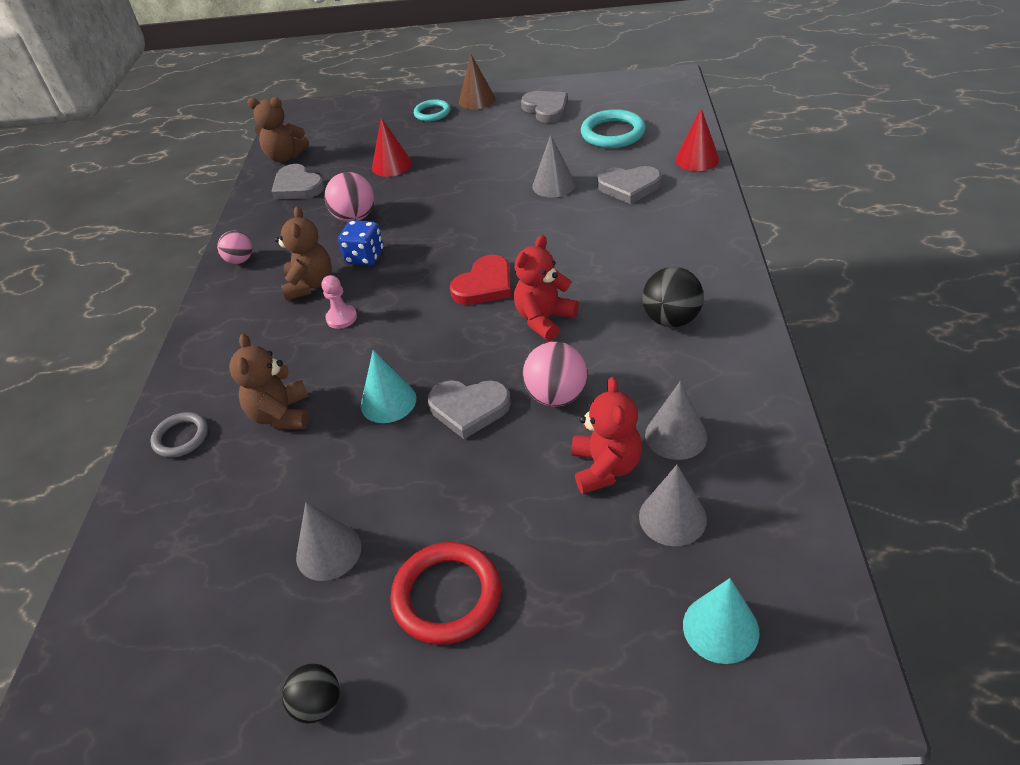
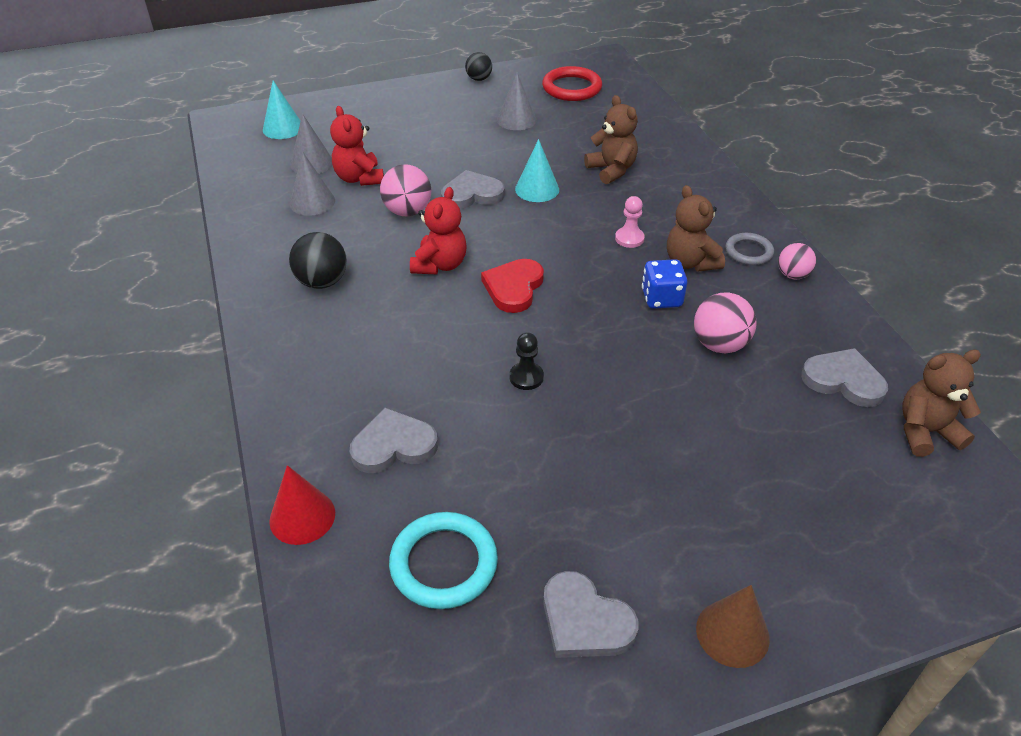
camera: 155 degrees right, 0 degrees up
grey ring [150,412,208,458] -> grey ring moved to [725,233,774,265]
red cone [372,118,412,177] -> none
red ring [390,542,501,645] -> red ring moved to [542,66,602,101]
turquoise ring [414,99,450,121] -> none
grey cone [532,135,576,198] -> none
none -> black pawn [509,332,544,390]

